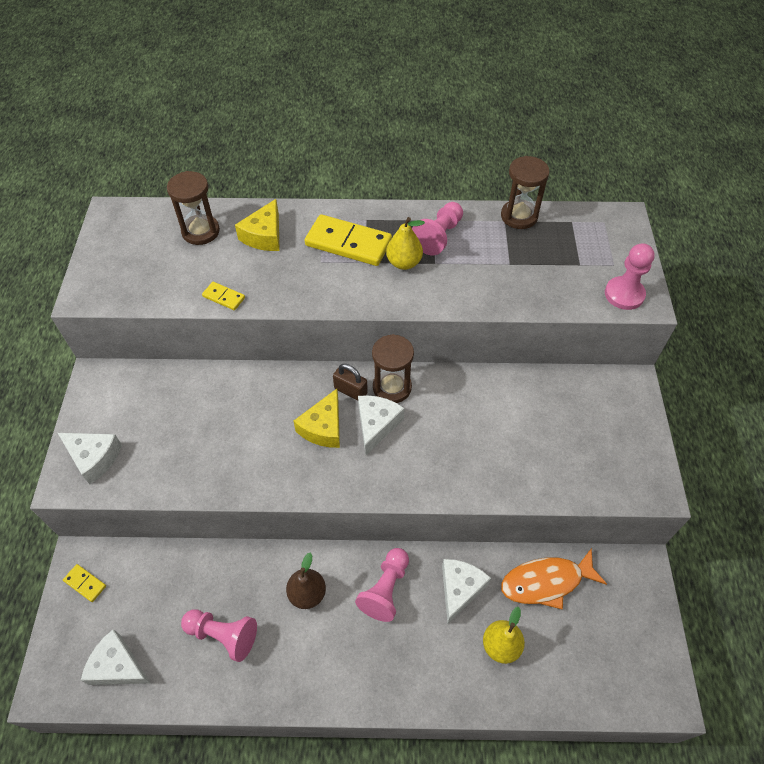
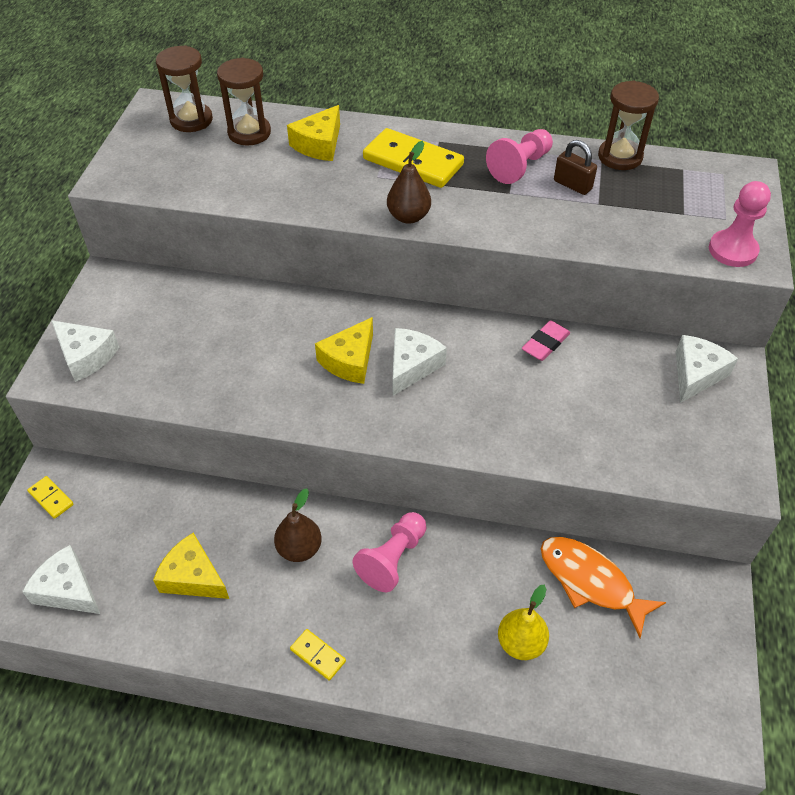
camera: 10 degrees right, 5 degrees down
pink pawn [181,609,257,662] -> yellow cheese [153,533,229,599]
yellow domino [202,282,245,310] -> yellow domino moved to [290,629,346,681]
brown padlock [333,364,368,400] -> brown padlock moved to [554,140,597,195]
brown hourglass [372,334,414,403] -> brown hourglass moved to [156,45,213,132]
yellow pear [386,217,425,270] -> none
white cheese [442,559,491,624] -> white cheese moved to [676,335,738,403]
orange fish [501,548,607,609] -> orange fish turned 45 degrees clockwise [541,537,666,638]
none -> brown pear [387,141,431,224]
none -> pink eraser [522,321,570,361]

